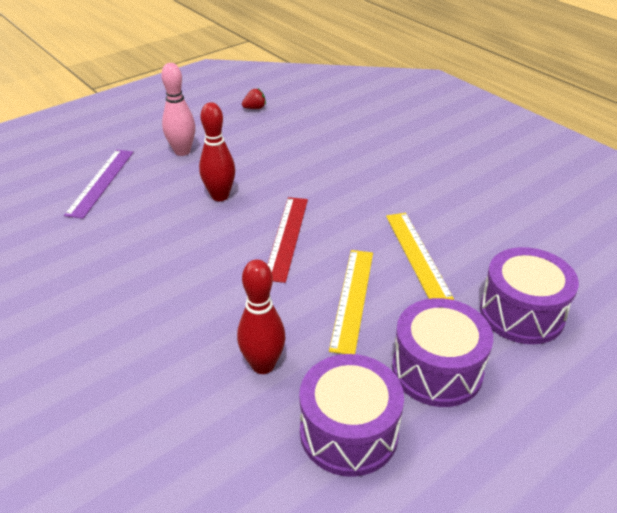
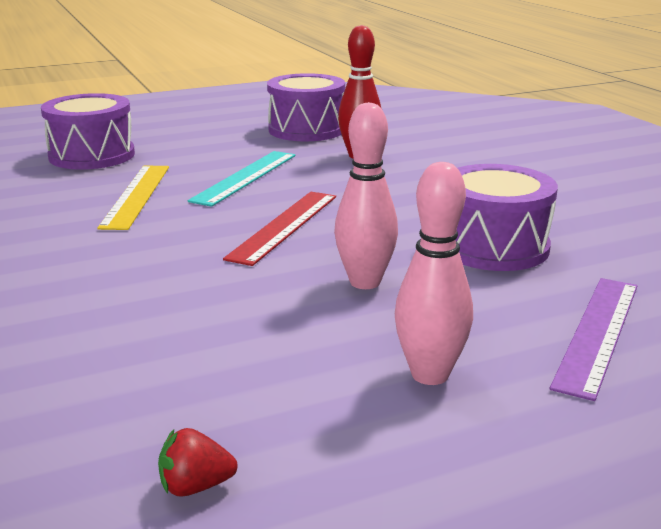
camera: 165 degrees left, 15 degrees down
red bowling pin [199,102,235,201] -> pink bowling pin [334,102,398,289]
yellow ruler [329,250,373,354] -> turquoise ruler [188,151,296,207]
purple drum [392,298,493,407] -> purple drum moved to [455,164,558,271]

